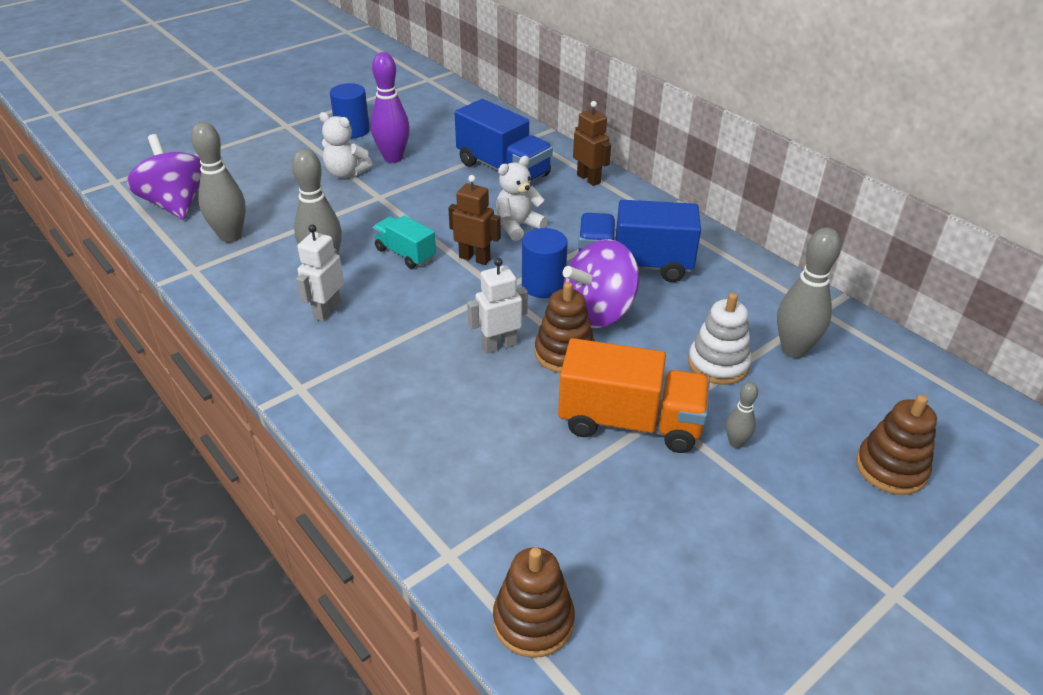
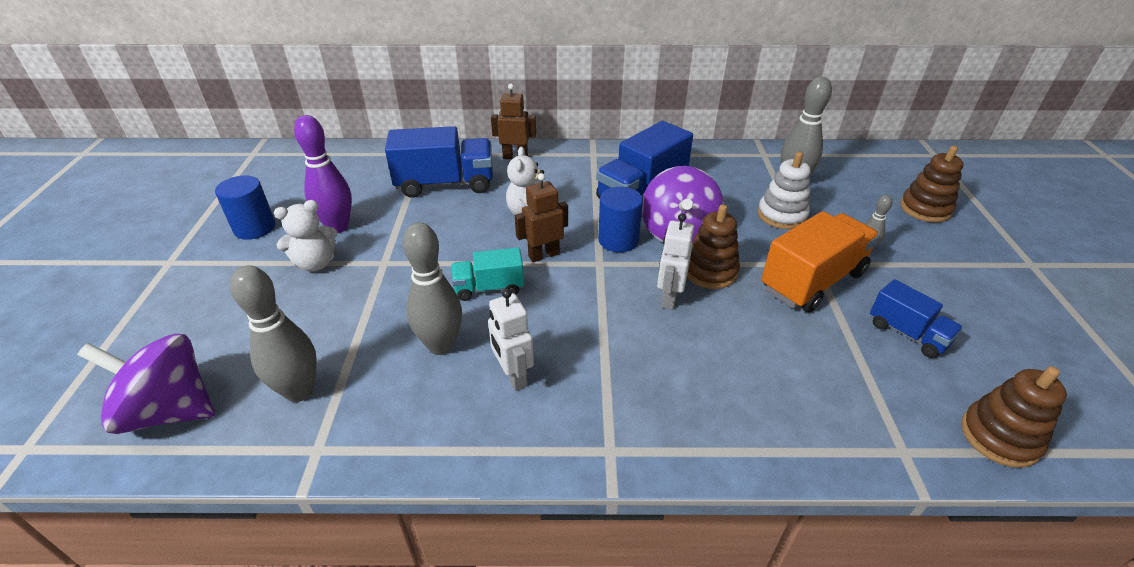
camera: 50 degrees left, 0 degrees up
none -> blue truck [870,279,963,358]

